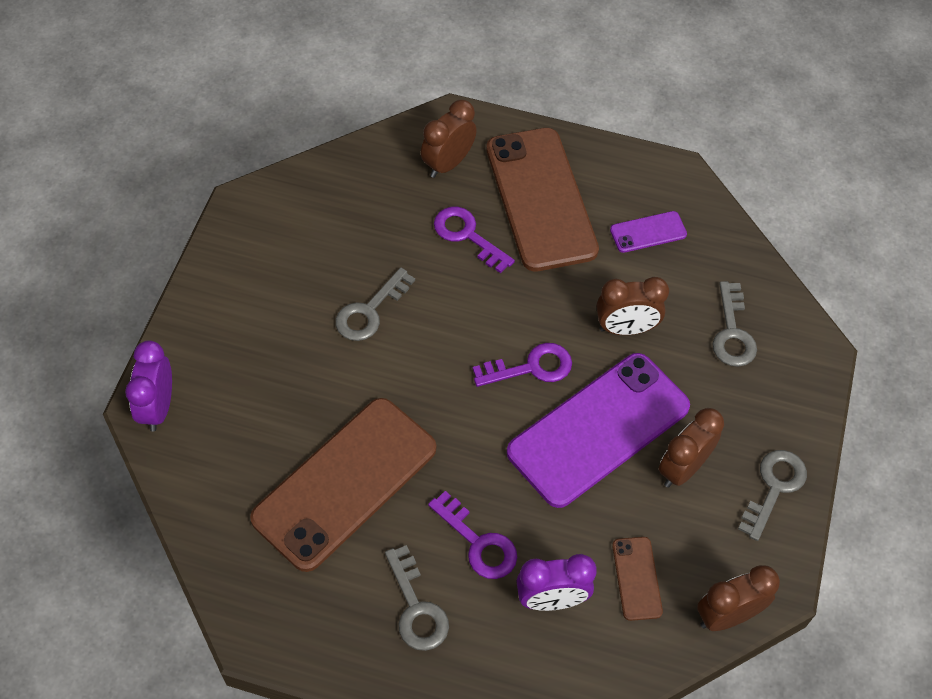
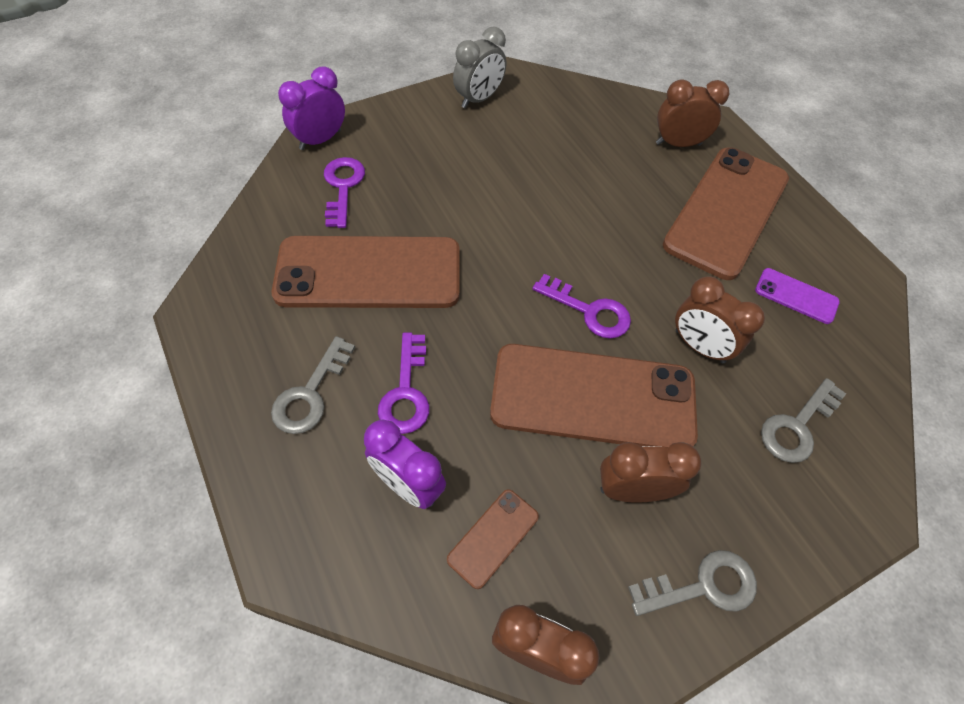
camera: 45 degrees right, 0 degrees up
grey key [335,267,415,341] -> none
purple key [434,207,515,273] -> purple key moved to [324,157,365,228]
purple phone [507,353,690,508] -> brown phone [490,344,698,448]
none -> grey clock [453,27,506,108]

